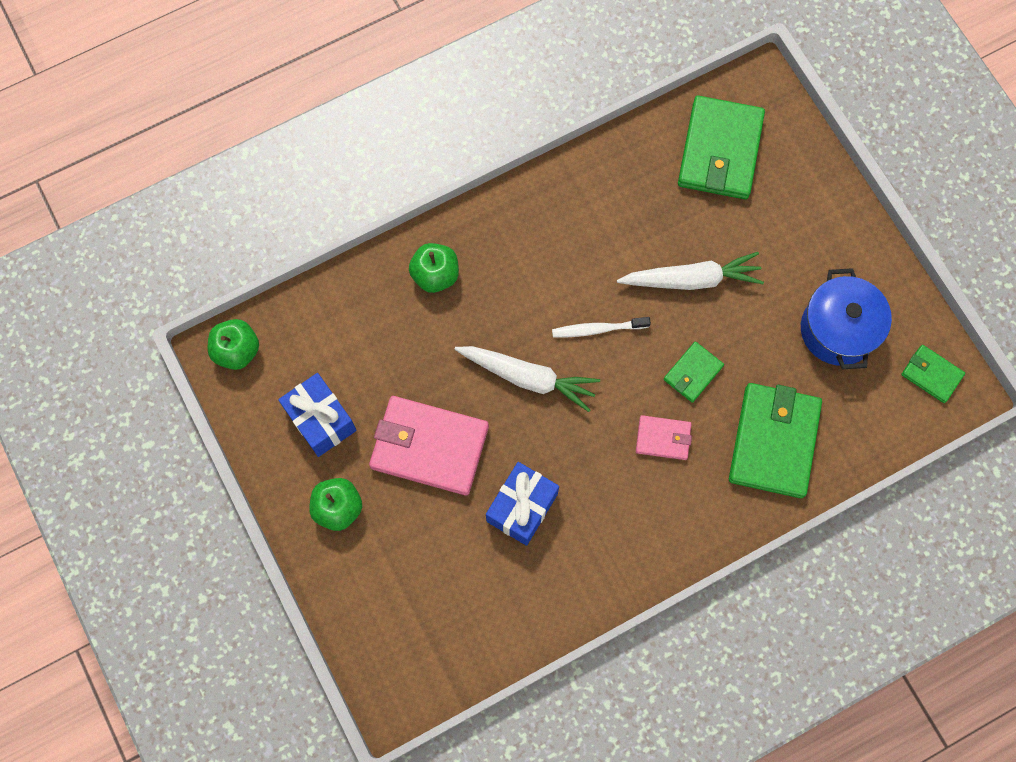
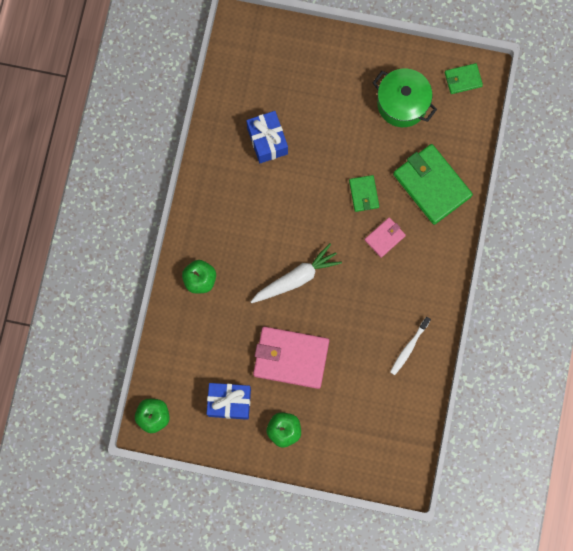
camera: 50 degrees left, 5 degrees up
pink wallet [369,396,489,495] -> pink wallet turned 45 degrees clockwise [253,327,329,389]
blue gift [486,462,559,546] -> blue gift moved to [246,111,288,163]
white toothbrush [552,317,651,337] -> white toothbrush moved to [390,317,431,375]
white carrot [617,252,764,290] -> none
green wallet [678,96,765,199] -> none
blue pot [801,268,892,369] -> green pot [373,68,437,127]

